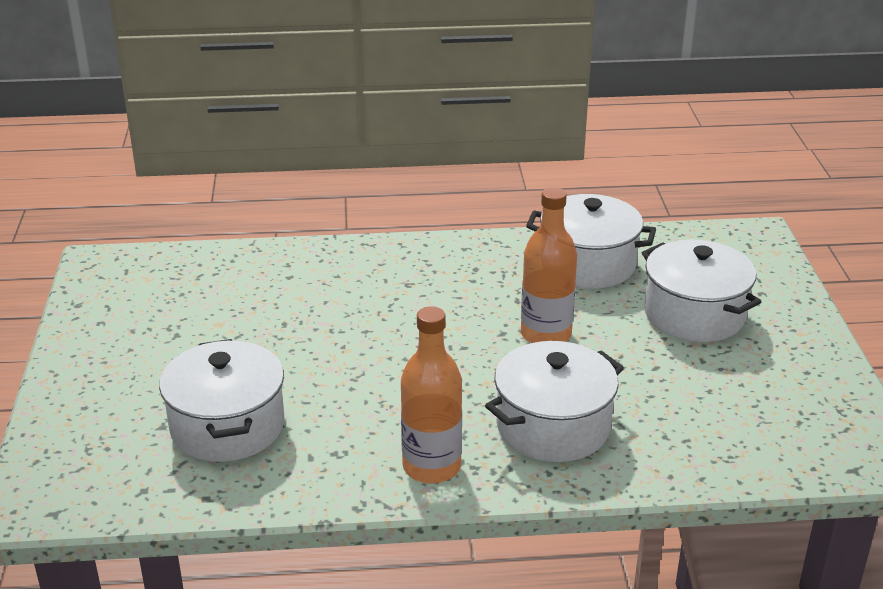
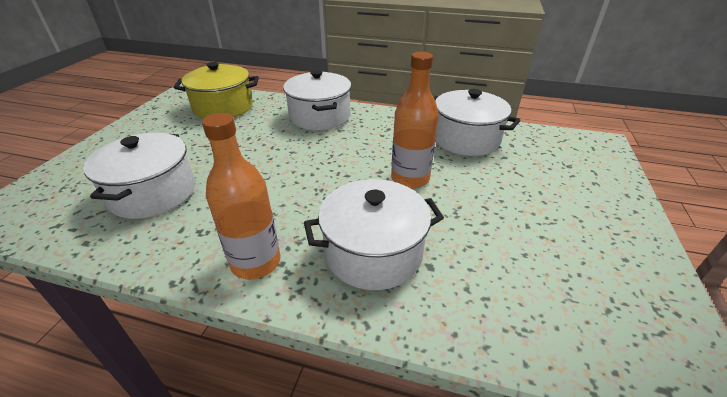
camera: 20 degrees right, 5 degrees up
white pot [642,240,761,342] -> white pot moved to [283,70,351,130]
none -> yellow pot [174,62,259,119]

